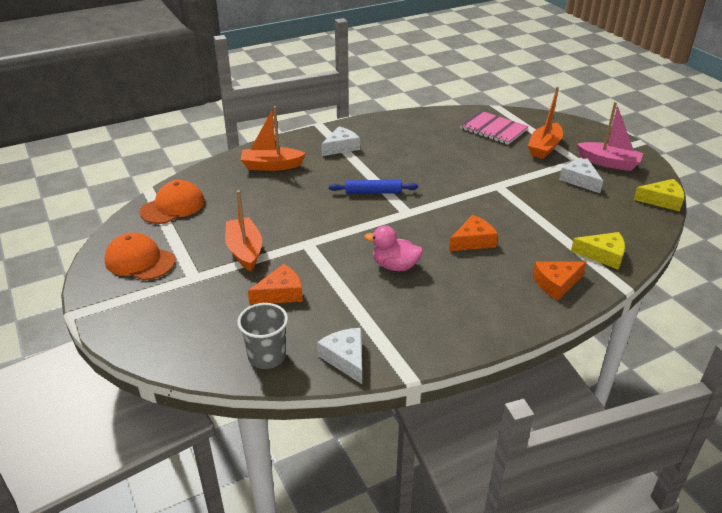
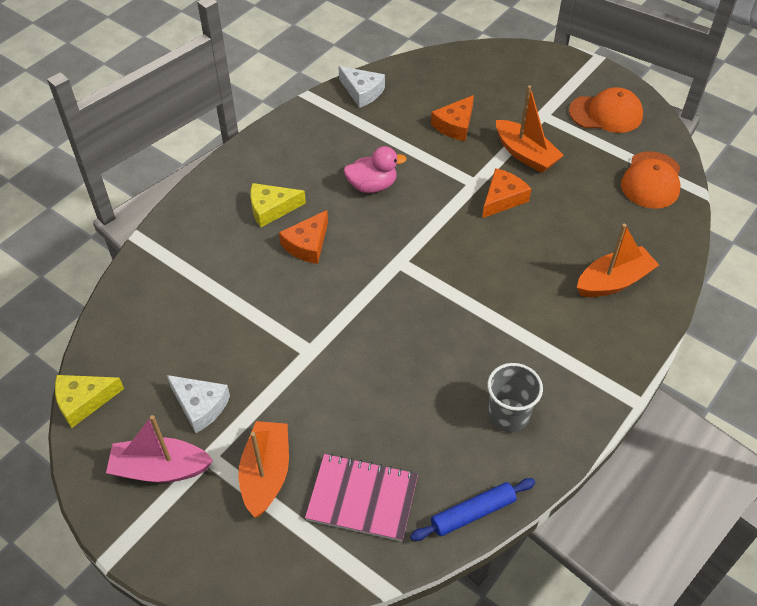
camera: 155 degrees right, 15 degrees up
grey cup [237,303,288,369] -> grey cup moved to [487,363,543,432]
white cheese [321,126,360,156] -> none
blue rolling pin [329,180,418,194] -> blue rolling pin moved to [410,478,535,541]
orange cheese [533,261,586,300] -> orange cheese moved to [482,168,531,218]
yellow cheese [571,232,625,269] -> yellow cheese moved to [250,183,306,227]

